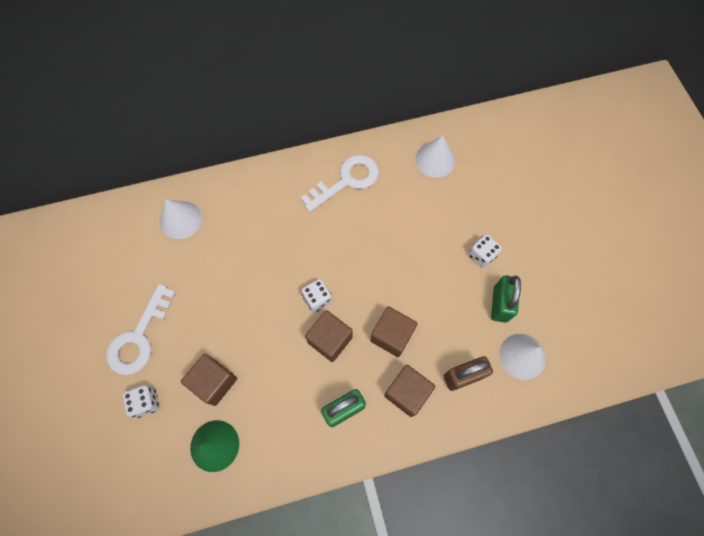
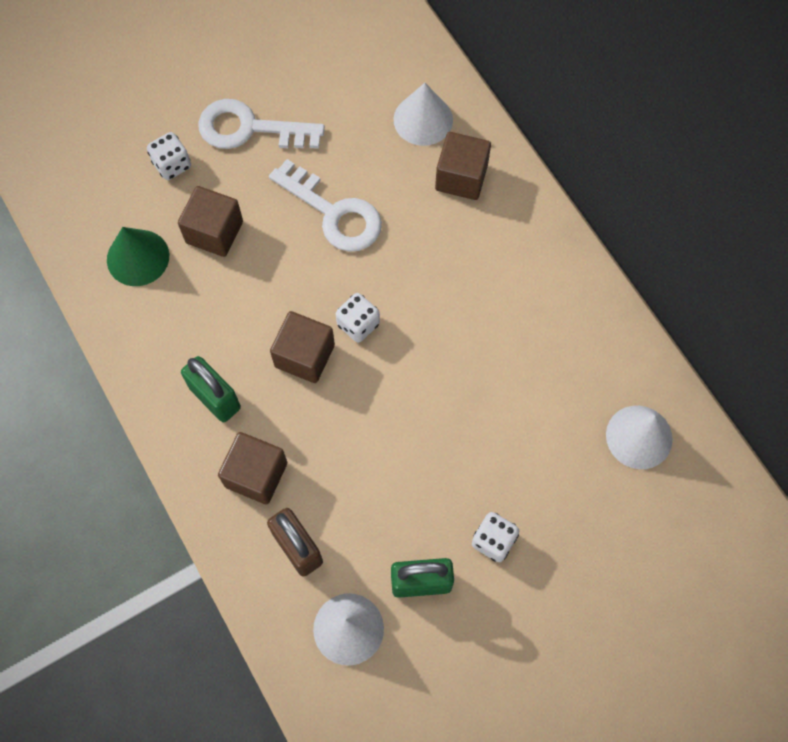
camera: 75 degrees right, 0 degrees up
white key [301,155,379,212] -> white key moved to [269,159,382,252]
brown cube [370,306,418,357] -> brown cube moved to [435,132,491,200]

